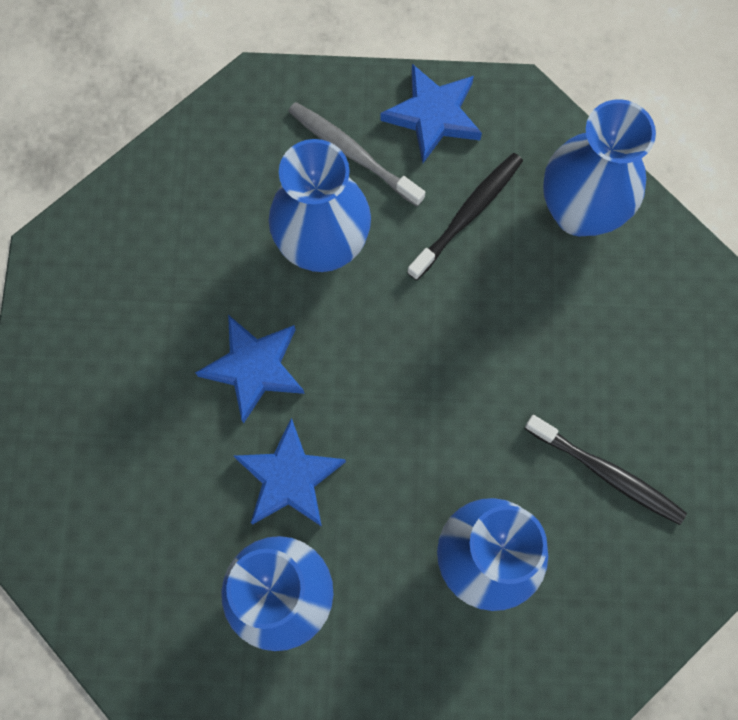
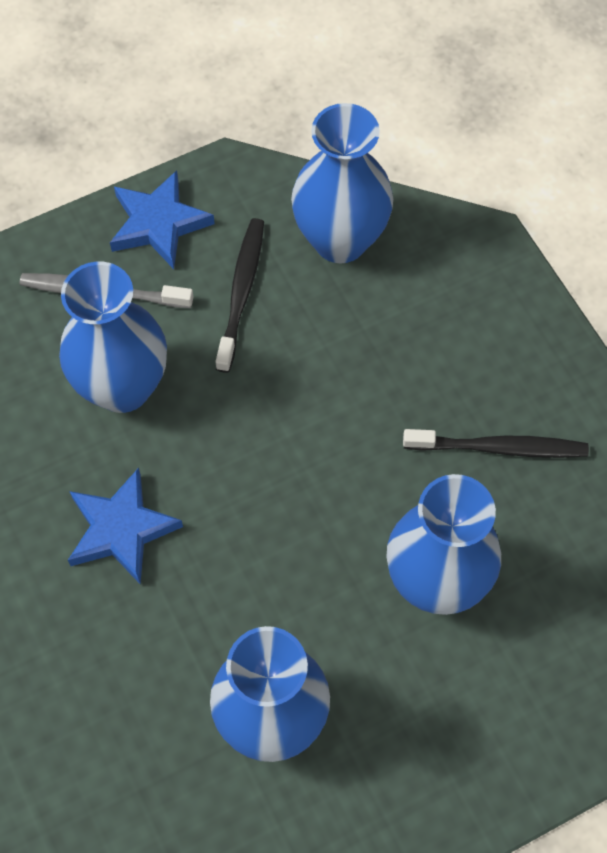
camera: 30 degrees left, 10 degrees down
blue star [234,418,346,527] -> none

